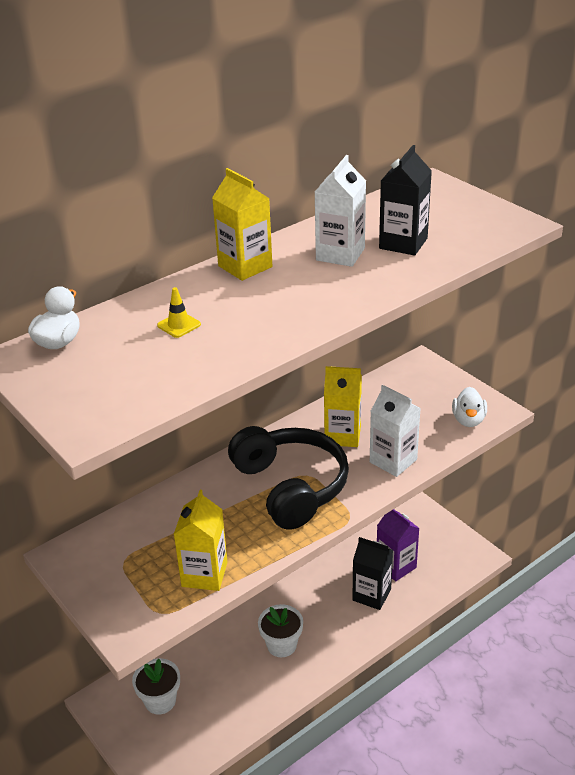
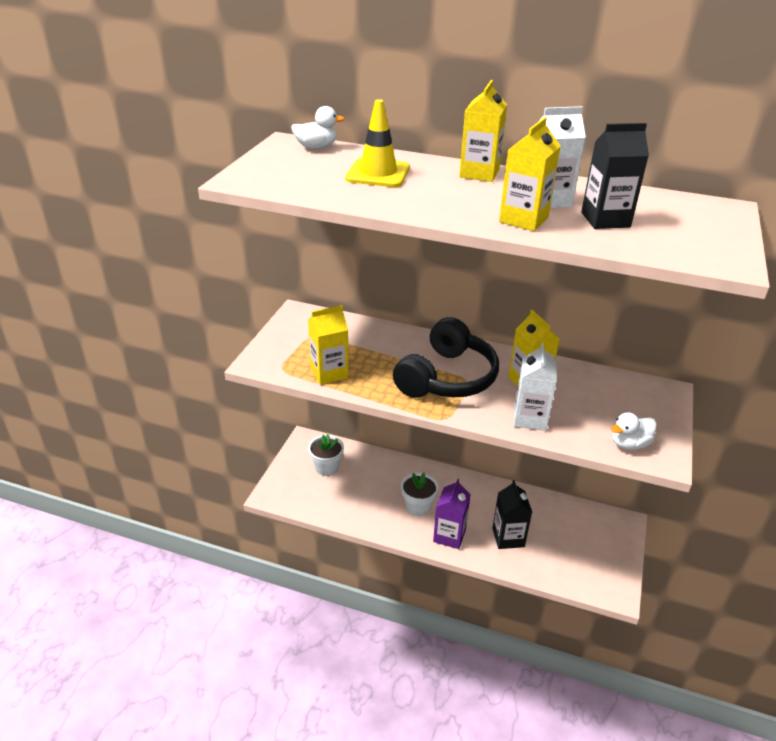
camera: 55 degrees right, 0 degrees up
yellow traffic cone [157,287,201,338] -> yellow traffic cone [345,99,410,187], size x2.08
purple carton [377,509,419,581] -> purple carton moved to [433,479,471,549]
none -> yellow carton [499,117,561,231]

